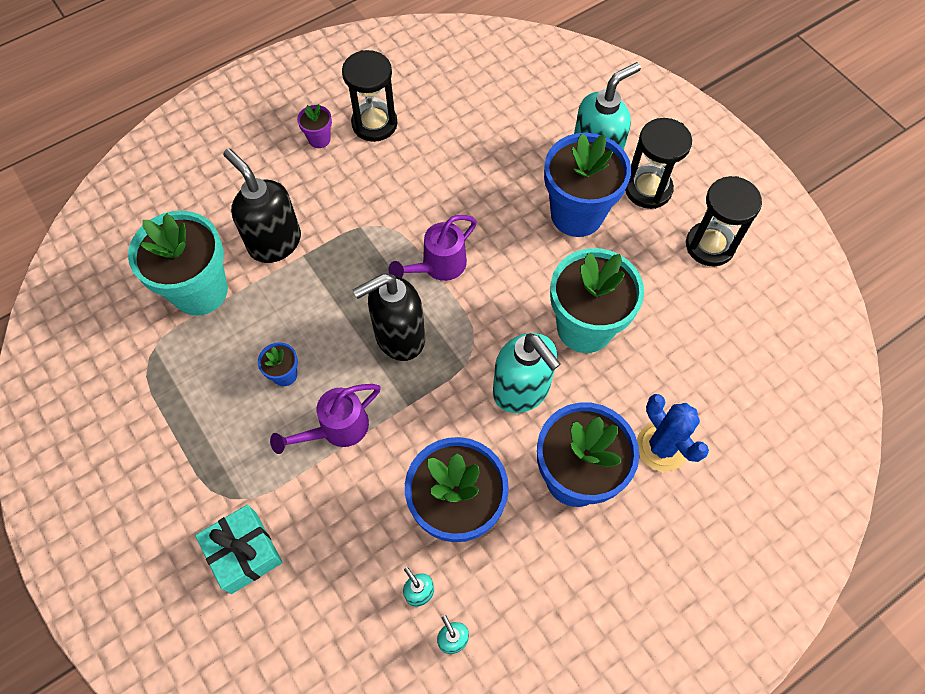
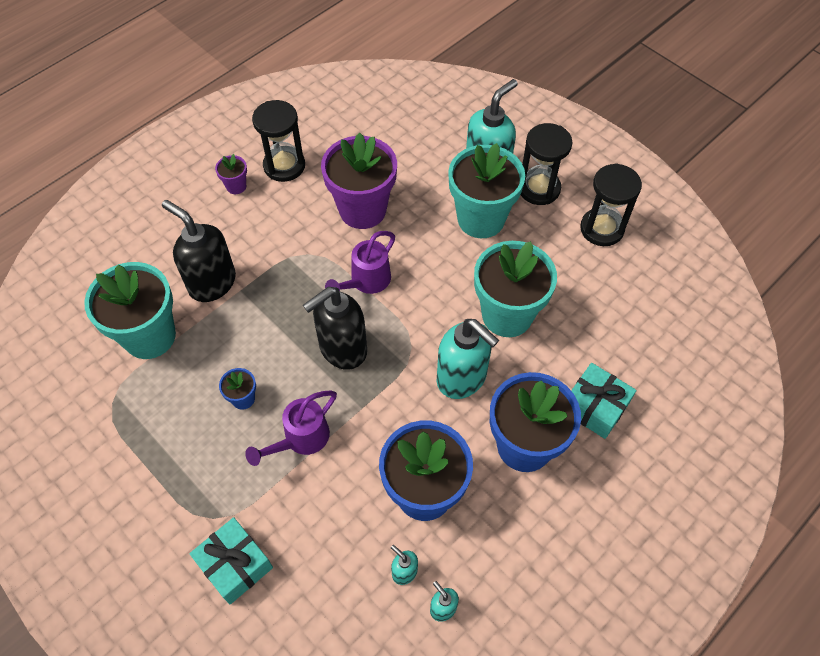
camera: 10 degrees left, 5 degrees down
blue flower pot [544,133,631,237] -> turquoise flower pot [448,143,525,238]
blue cactus [637,394,709,472] -> turquoise gift [571,363,637,439]
none -> purple flower pot [321,133,397,229]

